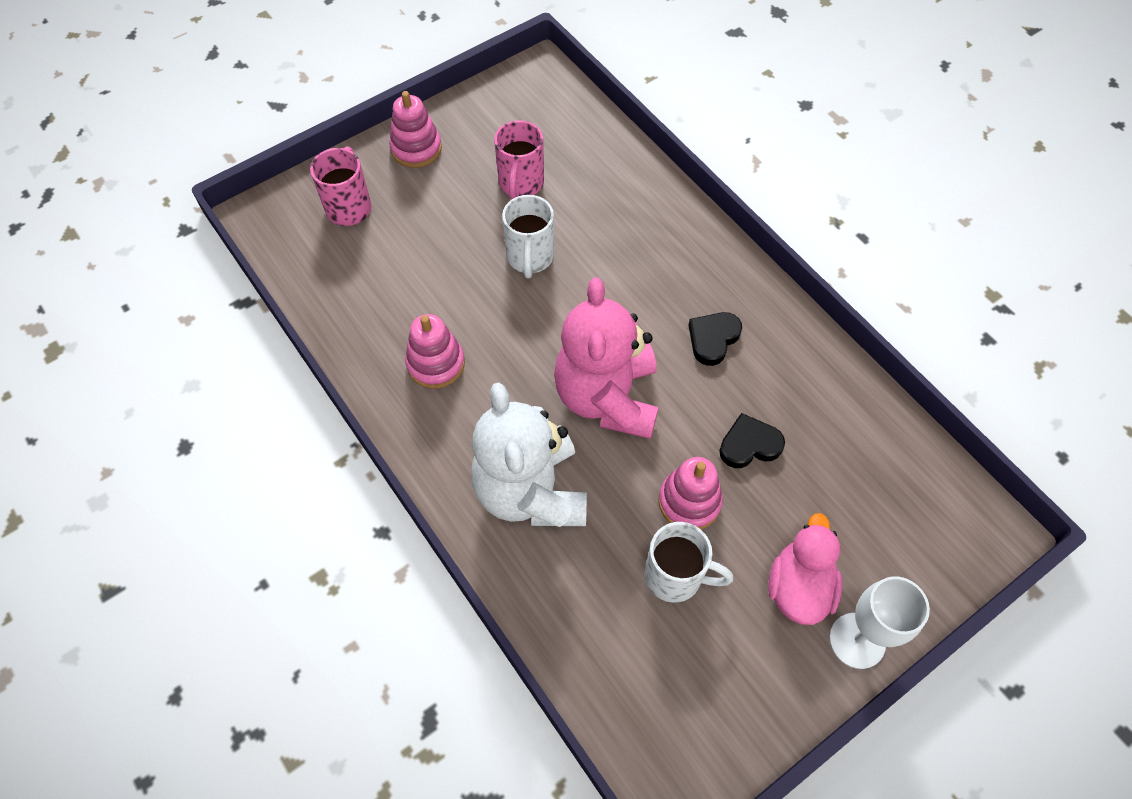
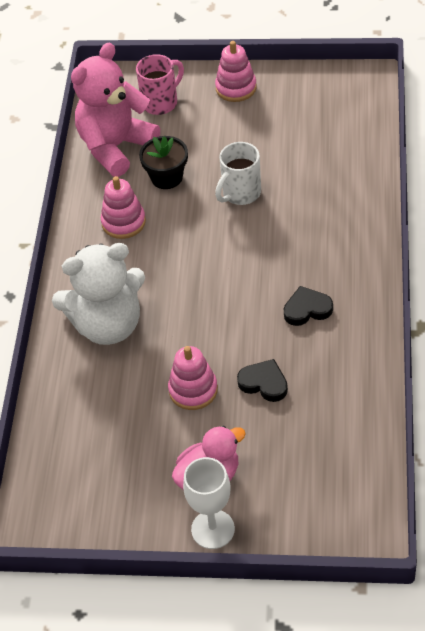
camera: 45 degrees right, 10 degrees down
white teddy bear [471,383,587,527] -> white teddy bear turned 135 degrees counterclockwise [52,243,145,345]
pink mug [494,120,544,200] -> none
pink teddy bear [554,277,659,439] -> pink teddy bear moved to [71,42,160,177]
white mug [645,522,733,603] -> none
none -> black flower pot [139,136,188,189]

